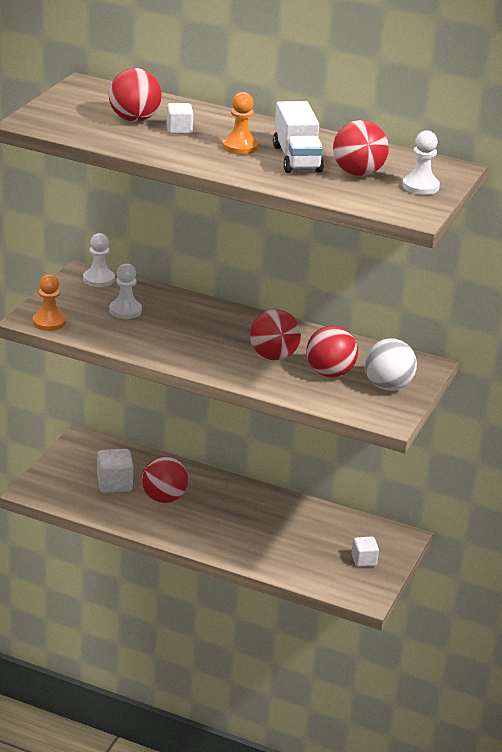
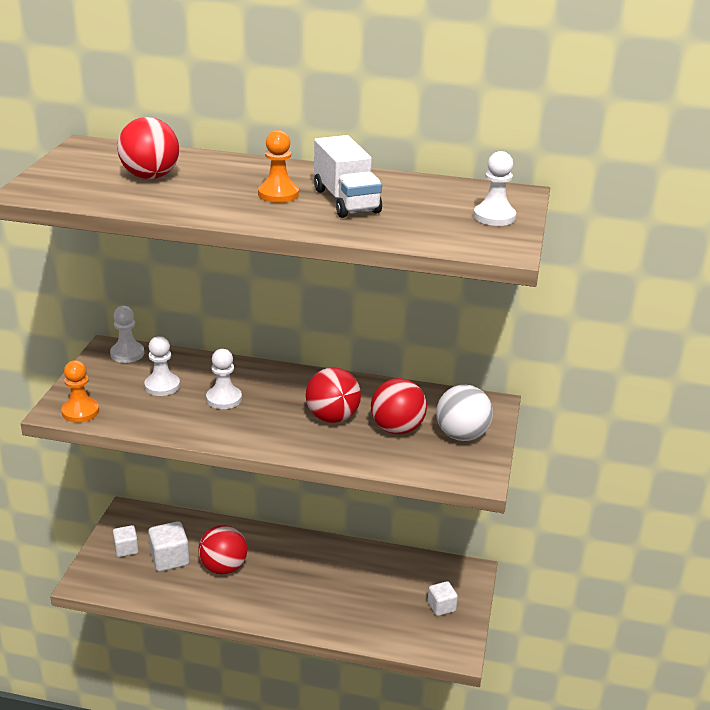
camera: 10 degrees left, 0 degrees up
white cube [166,103,193,134] -> white cube moved to [113,525,139,557]
red ball [333,120,389,176] -> none
none -> white pawn [206,349,242,409]

